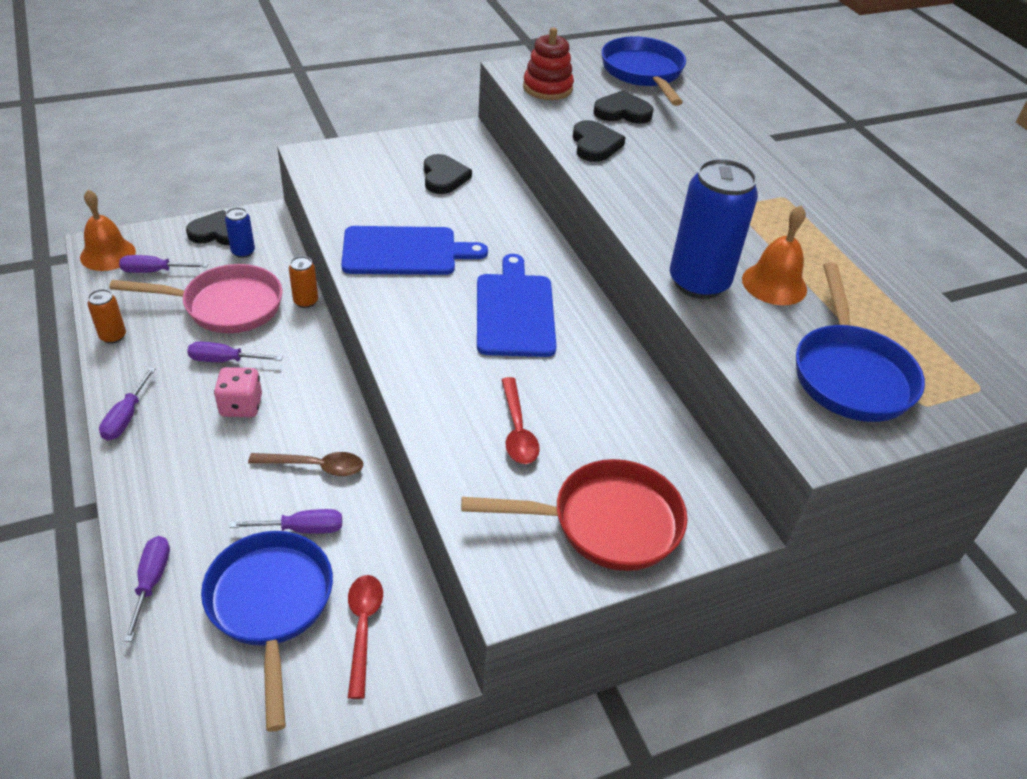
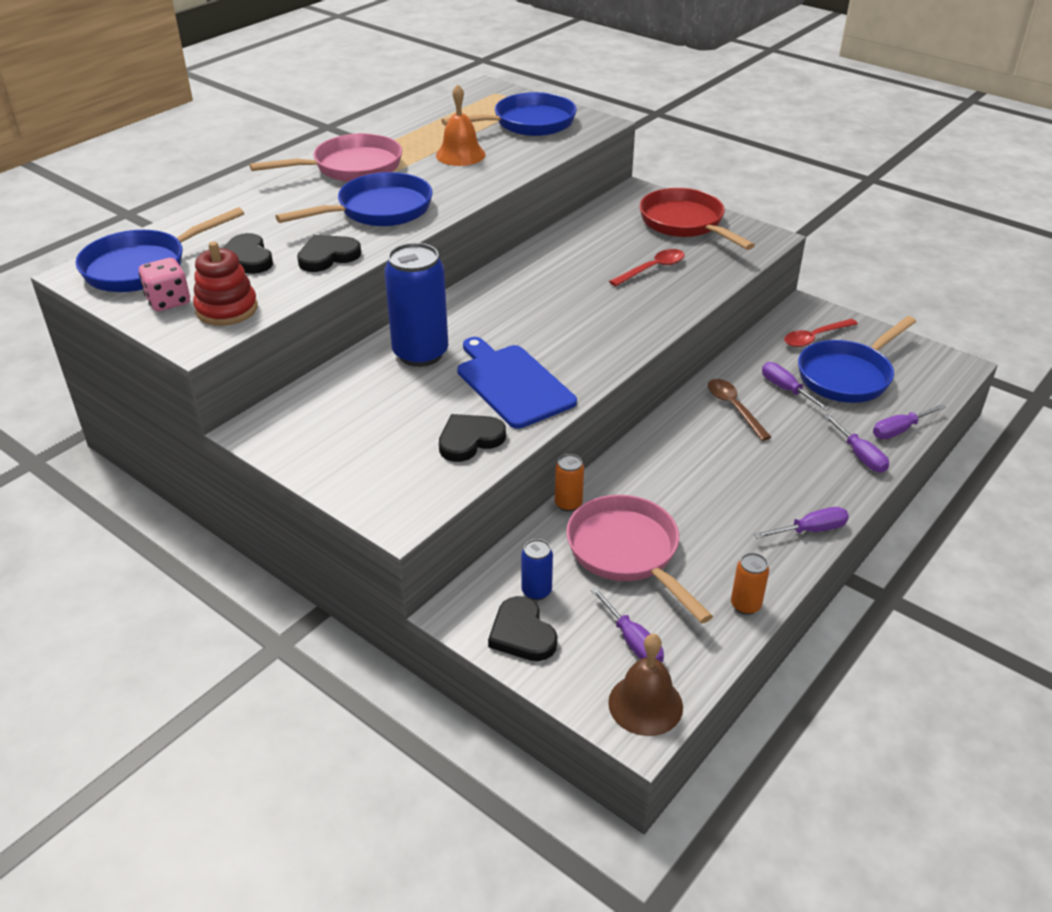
camera: 115 degrees left, 5 degrees down
orange bell [80,190,136,271] -> brown bell [608,634,683,736]
purple screwdriver [187,341,283,362] -> purple screwdriver moved to [824,414,889,473]
pink dice [214,367,262,417] -> pink dice moved to [139,258,190,311]
black heart [424,154,472,194] -> black heart moved to [439,414,506,462]
blue cutting board [477,254,557,357] -> none
blue can [670,159,758,299] -> blue can moved to [384,243,448,367]
none -> pink pan [249,133,402,182]
none -> blue pan [275,172,433,226]

